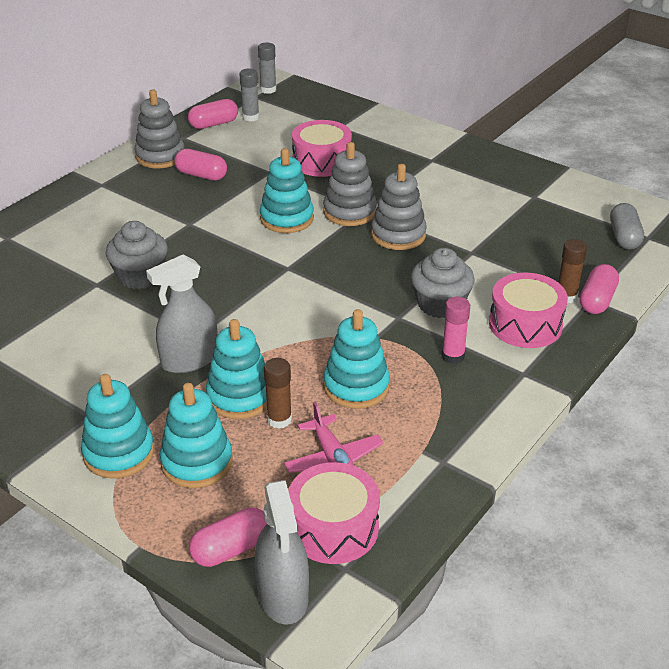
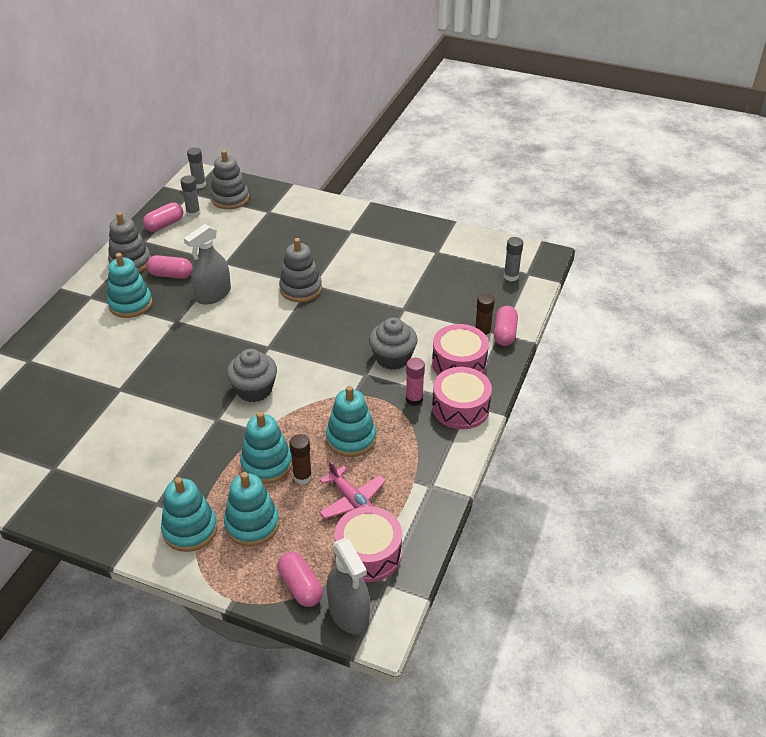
camera: 15 degrees left, 5 degrees up
grey cupcake [106,221,168,289] -> grey cupcake moved to [227,349,277,402]
grey spray bottle [146,254,218,373] -> grey spray bottle moved to [184,224,231,305]
pink capsule [189,507,267,567] -> pink capsule turned 75 degrees counterclockwise [277,552,323,607]
turquoise stacking toy [260,148,314,233] -> turquoise stacking toy moved to [107,253,152,318]
pink drum [292,120,352,177] -> pink drum moved to [432,367,492,429]
grey stacking toy [371,164,427,250] -> grey stacking toy moved to [210,150,249,209]
grey capsule [610,203,644,250] -> grey glue stick [504,237,523,281]

